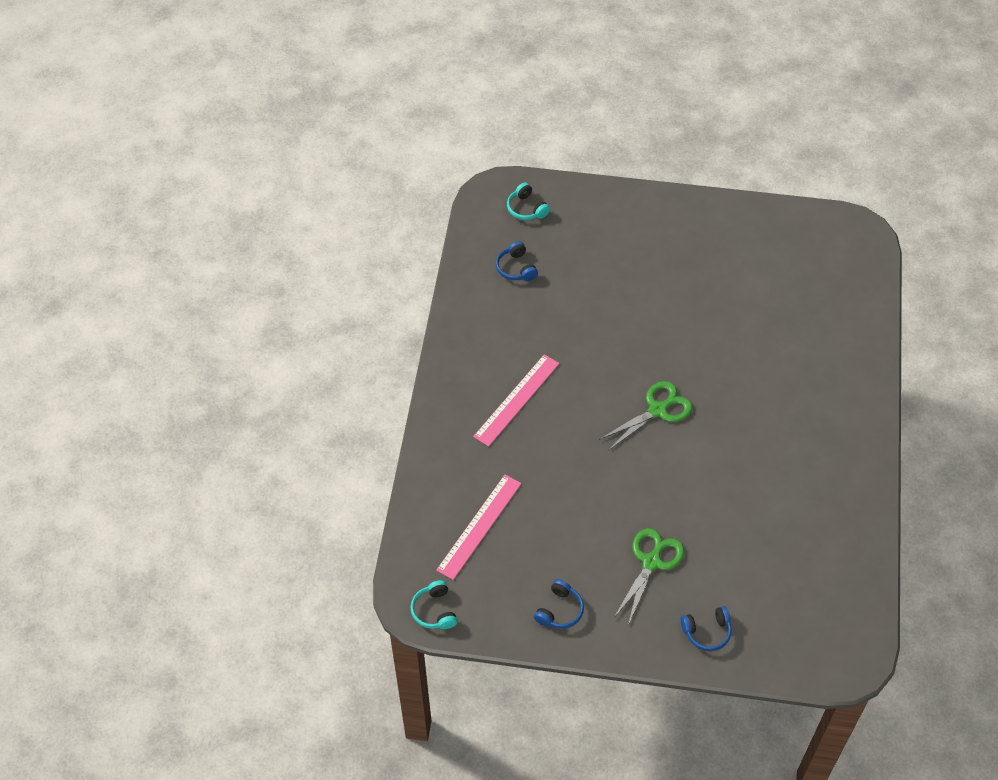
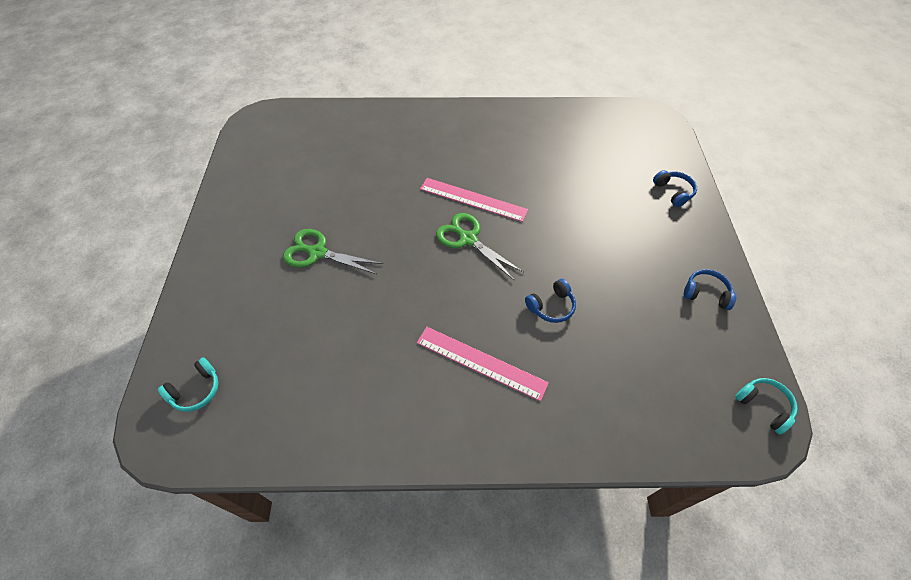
camera: 100 degrees left, 0 degrees up
turquoise headphones [410,580,458,629] -> turquoise headphones turned 105 degrees counterclockwise [735,378,798,435]
pink ruler [436,474,521,580] -> pink ruler moved to [420,178,528,222]
blue headphones [496,241,538,281] -> blue headphones moved to [525,279,576,323]
green scissors [614,528,684,625] -> green scissors moved to [283,229,383,274]

